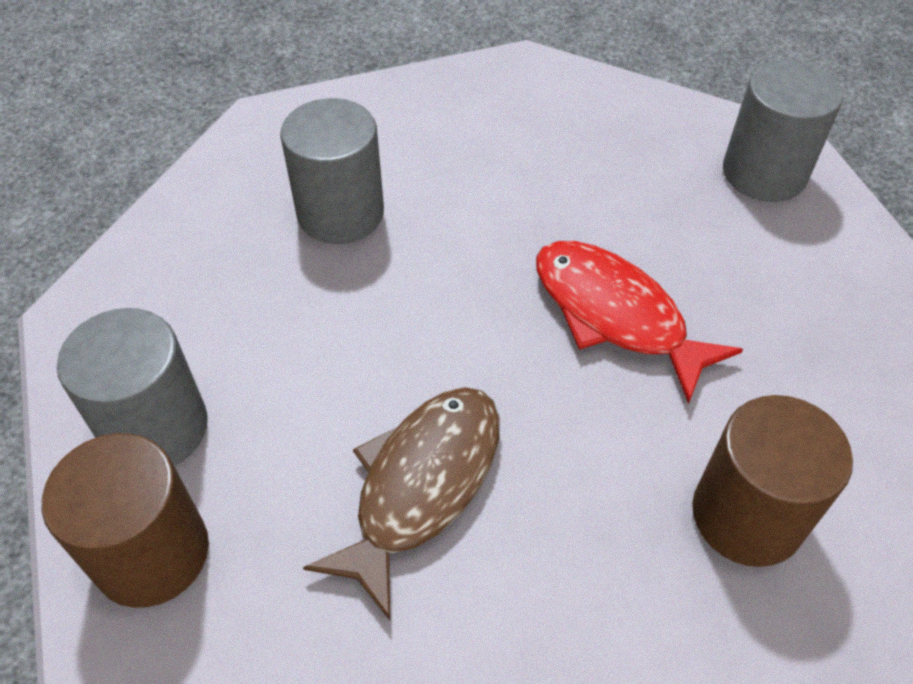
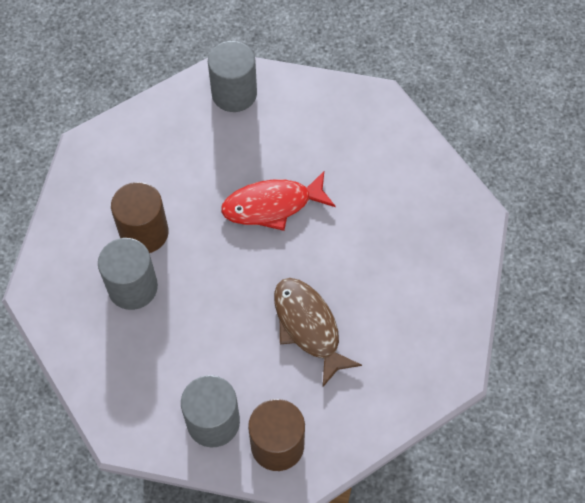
camera: 60 degrees left, 10 degrees up
brown cylinder [692,395,853,567] -> brown cylinder moved to [111,182,169,253]

